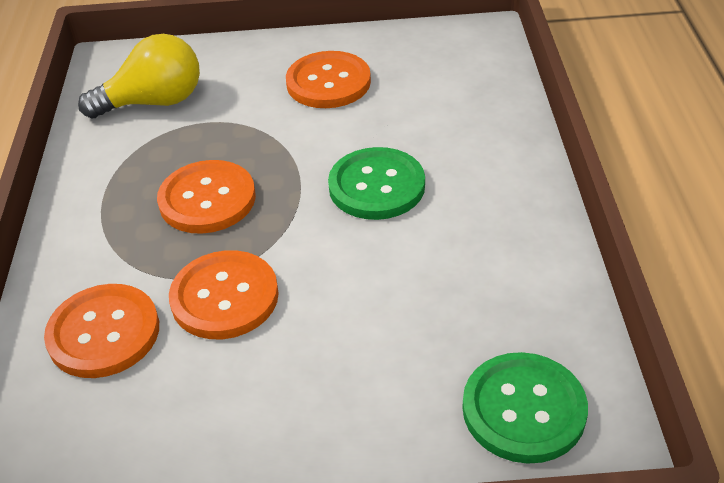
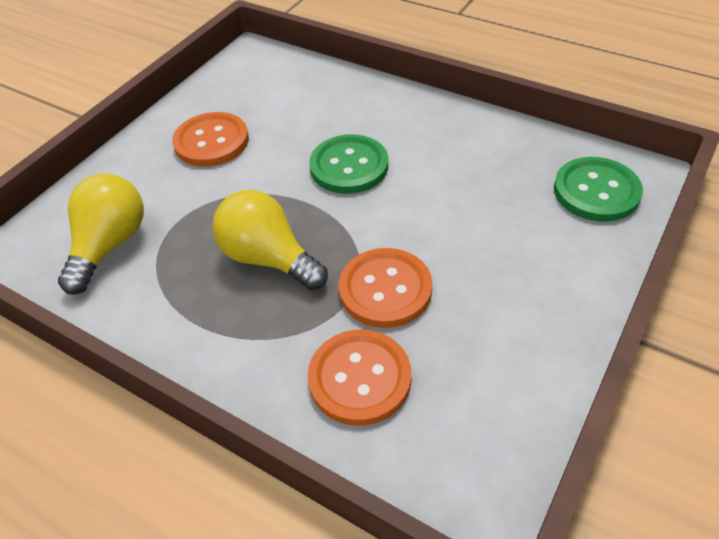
camera: 55 degrees left, 5 degrees up
orange button [157,160,256,234] -> yellow light bulb [212,190,328,291]

